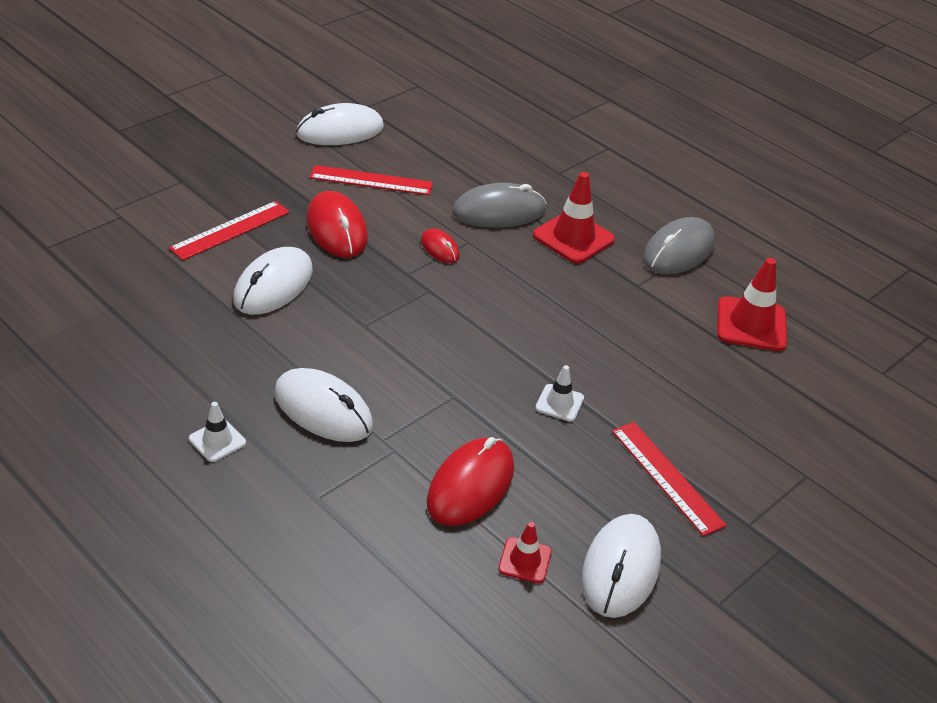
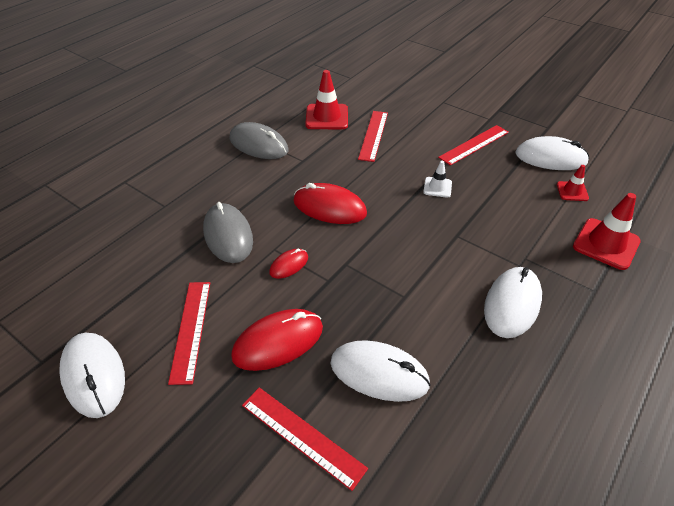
camera: 95 degrees left, 5 degrees up
white traffic cone [189,402,246,462] -> none
red mouse [427,437,514,526] -> red mouse moved to [293,183,367,224]
red traffic cone [533,172,615,263] -> red traffic cone moved to [573,193,641,270]
none -> red ruler [358,111,388,162]

